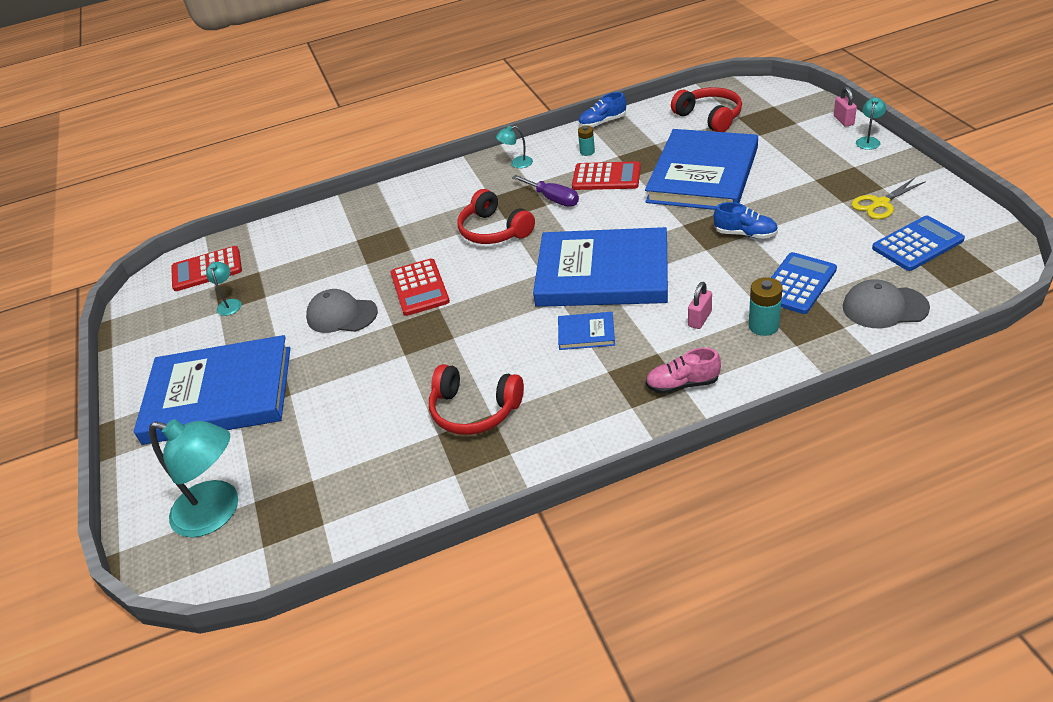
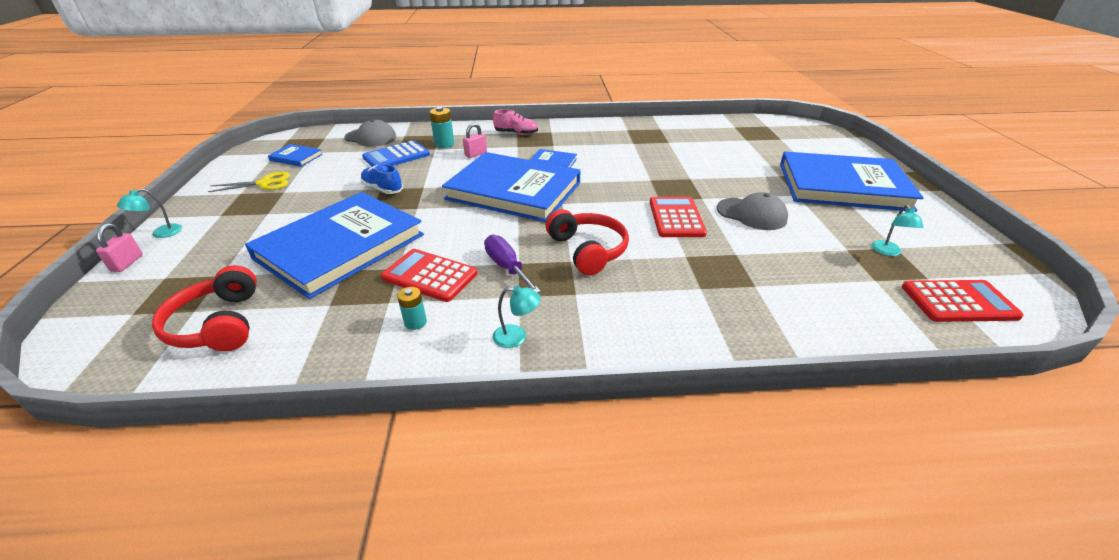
camera: 170 degrees left, 5 degrees down
turquoise lamp [149,419,238,538] -> none
red headphones [429,364,524,435] -> none
blue shoe [578,92,626,128] -> none
blue calculator [872,216,965,271] -> blue book [268,144,323,167]

